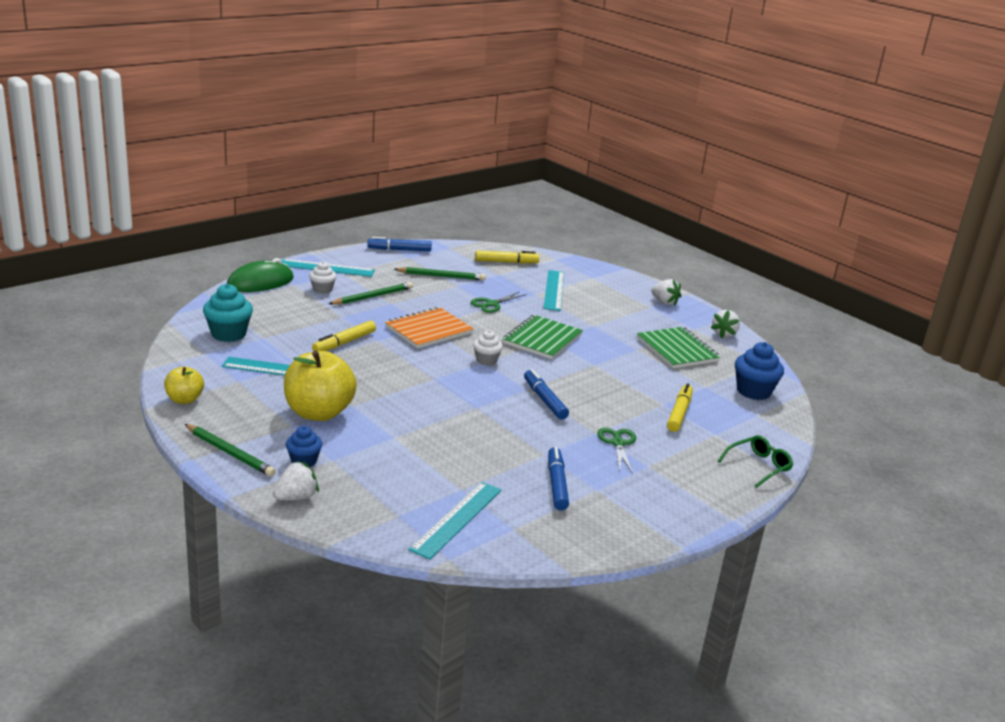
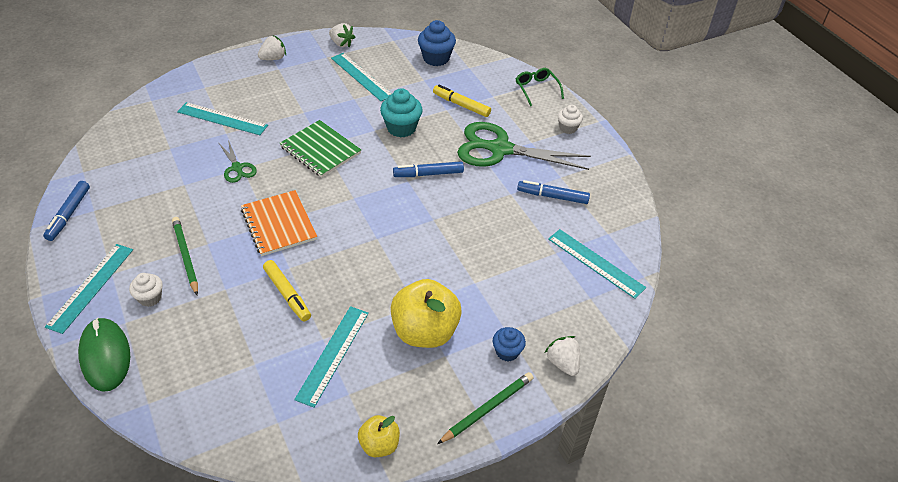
camera: 75 degrees left, 20 degrees up
turquoise cupcake [203,284,253,342] -> turquoise cupcake moved to [380,88,423,138]
green pencil [394,267,486,281] -> none
white cupcake [473,330,503,366] -> white cupcake moved to [558,105,583,134]
yellow marker [475,250,539,263] -> none
green scissors [598,428,636,472] -> green scissors [457,122,591,170], size x2.11
green notebook [637,327,721,368] -> turquoise ruler [331,53,392,101]

